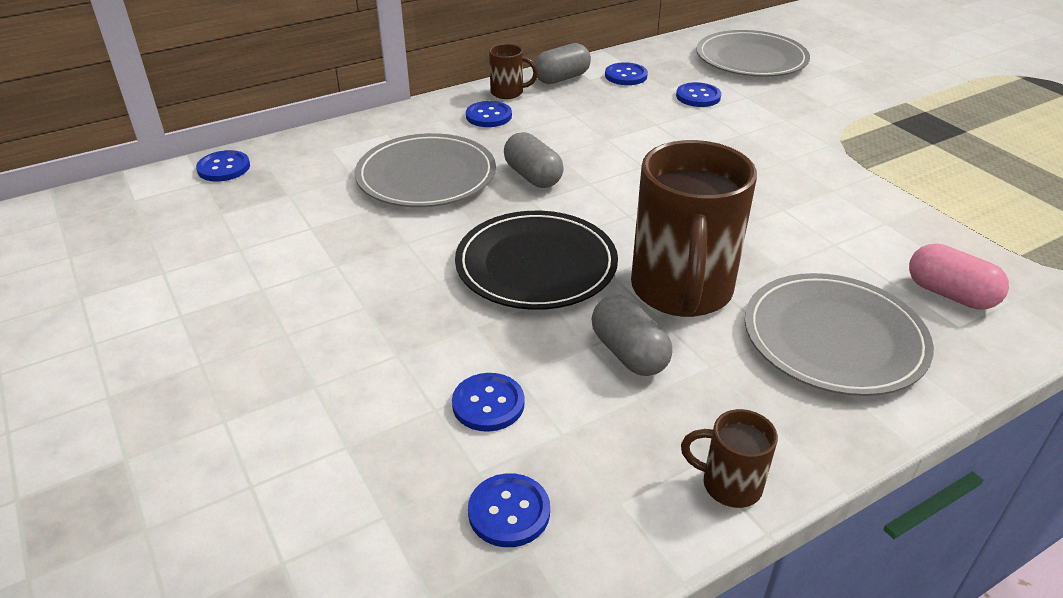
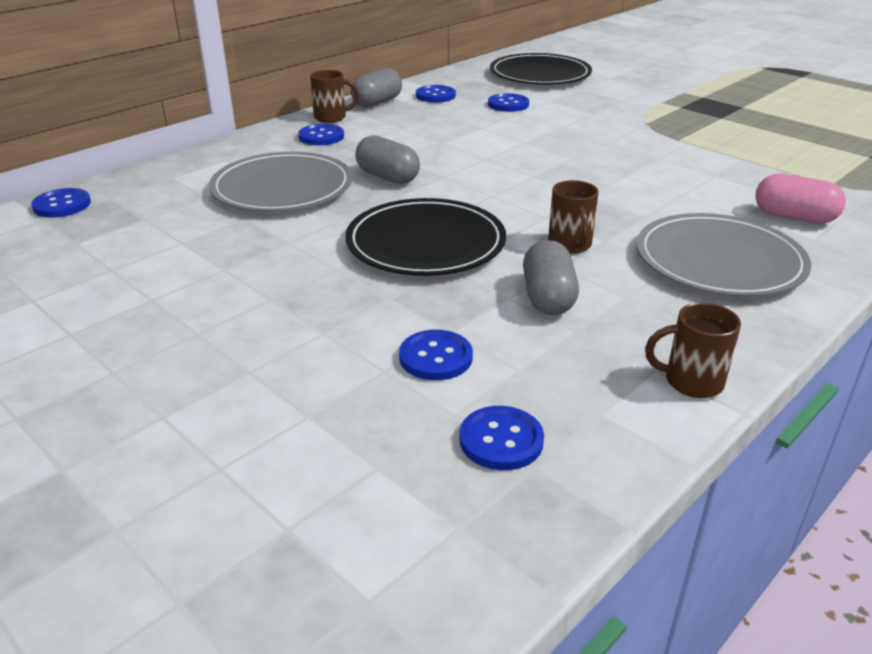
camera: 15 degrees left, 5 degrees down
grey capsule [591,295,673,376] -> grey capsule turned 45 degrees clockwise [523,240,579,315]
brown mug [631,140,757,317] -> brown mug [548,180,599,254], size x0.45
grey plate [696,30,810,77] -> black plate [490,53,592,84]

